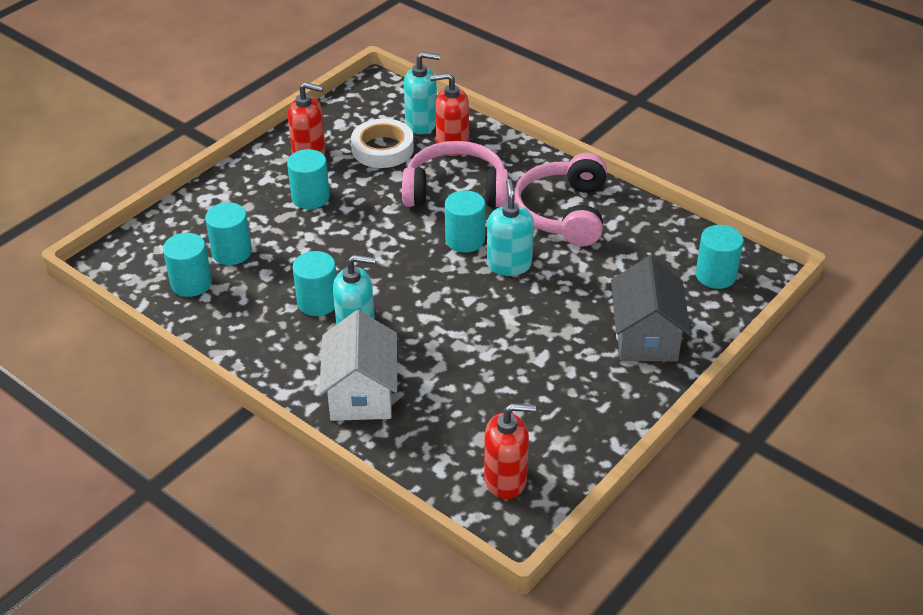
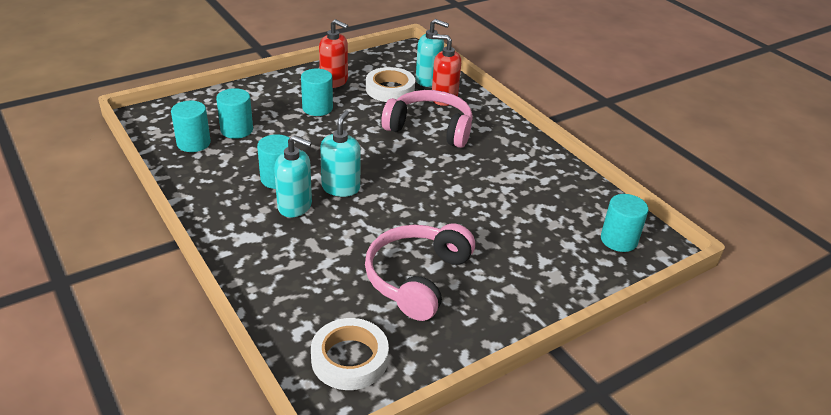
camera: 15 degrees right, 5 degrees down
white house [319,310,397,421] -> none
turquoise cylinder [445,190,485,253] -> none
red soap dispenser [484,403,536,499] -> white tape [311,318,389,390]
turquoise soap dispenser [487,179,534,276] -> turquoise soap dispenser moved to [320,110,361,197]
pink headphones [514,153,607,246] -> pink headphones moved to [365,223,475,321]
grey house [611,256,691,361] -> none

